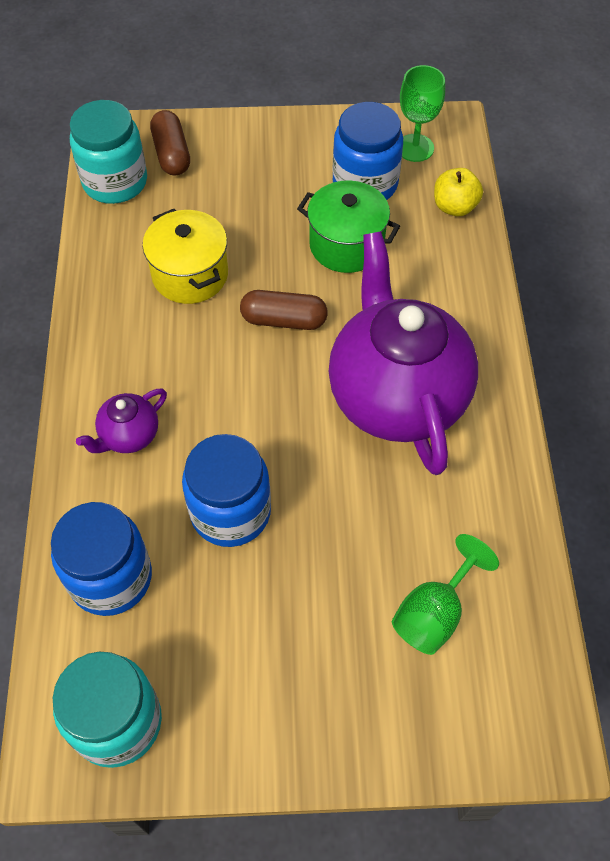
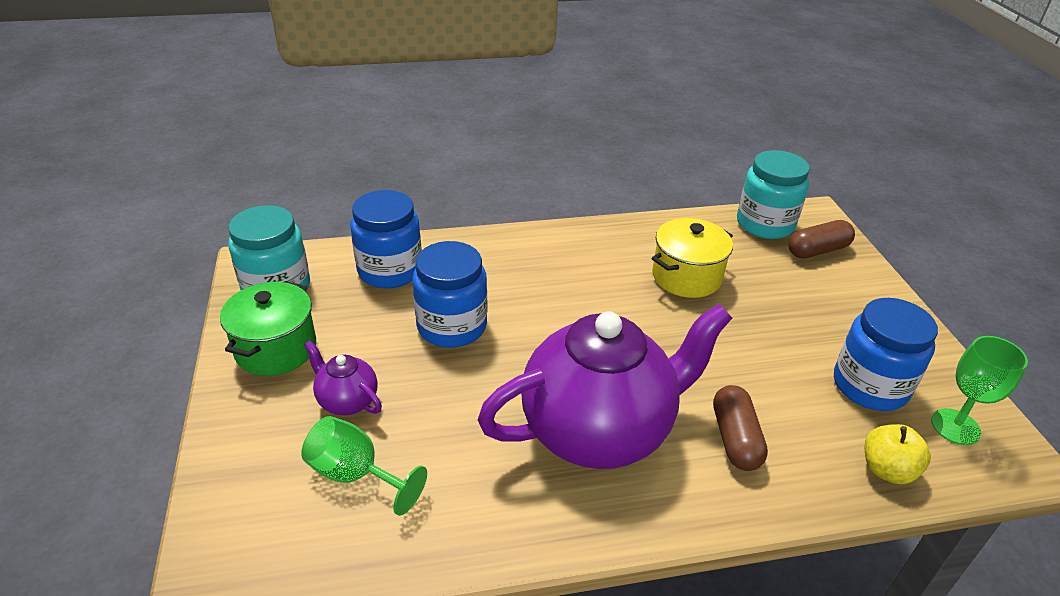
camera: 80 degrees right, 20 degrees down
purple teapot [76,389,167,453] -> purple teapot moved to [304,340,382,415]
brown capsule [240,290,328,330] -> brown capsule moved to [713,385,768,471]
green pot [297,180,400,273] -> green pot moved to [220,281,316,376]

